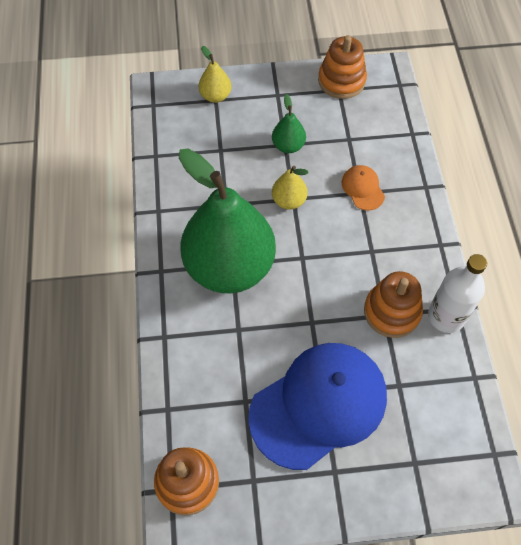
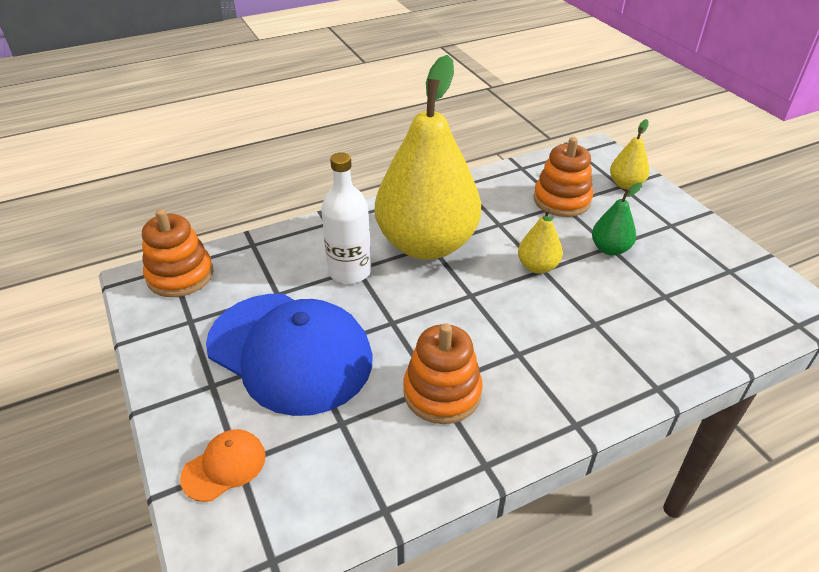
camera: 70 degrees right, 20 degrees down
green pear [179,149,276,293] -> yellow pear [375,55,481,260]
orange stacking toy [318,35,367,99] -> orange stacking toy moved to [534,137,593,217]
orange cap [342,165,385,210] -> orange cap moved to [180,429,266,502]
white bottle [428,254,487,333] -> white bottle moved to [321,152,371,284]

